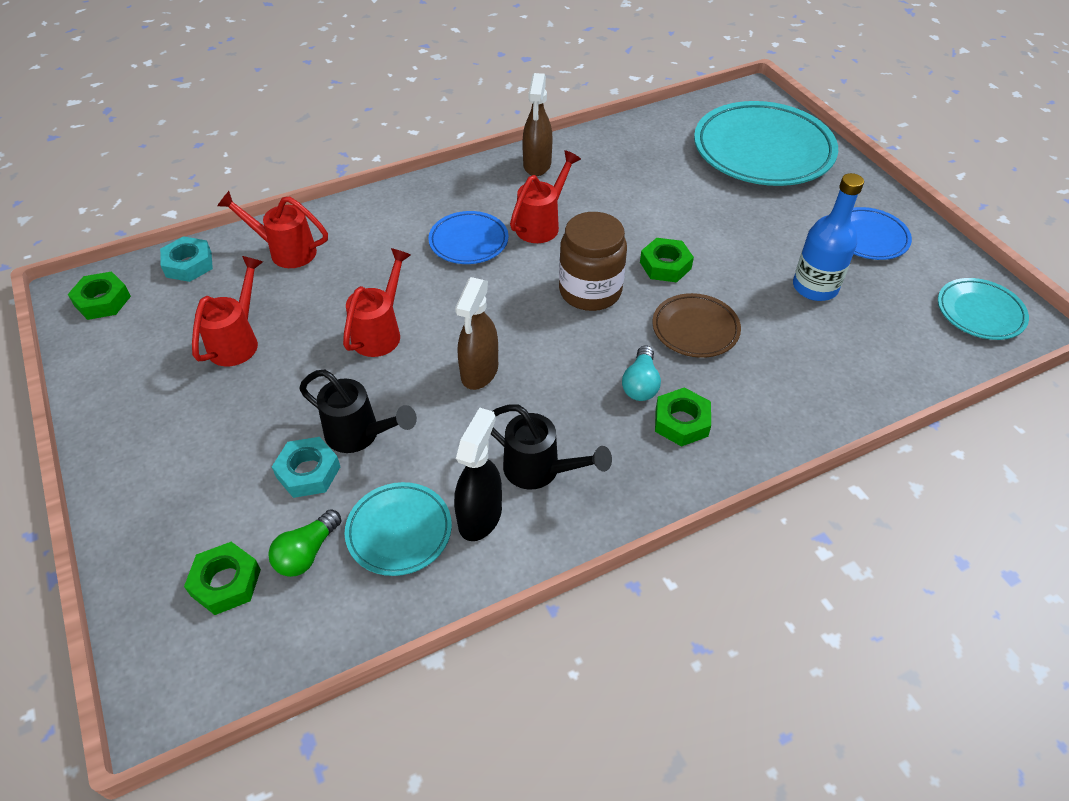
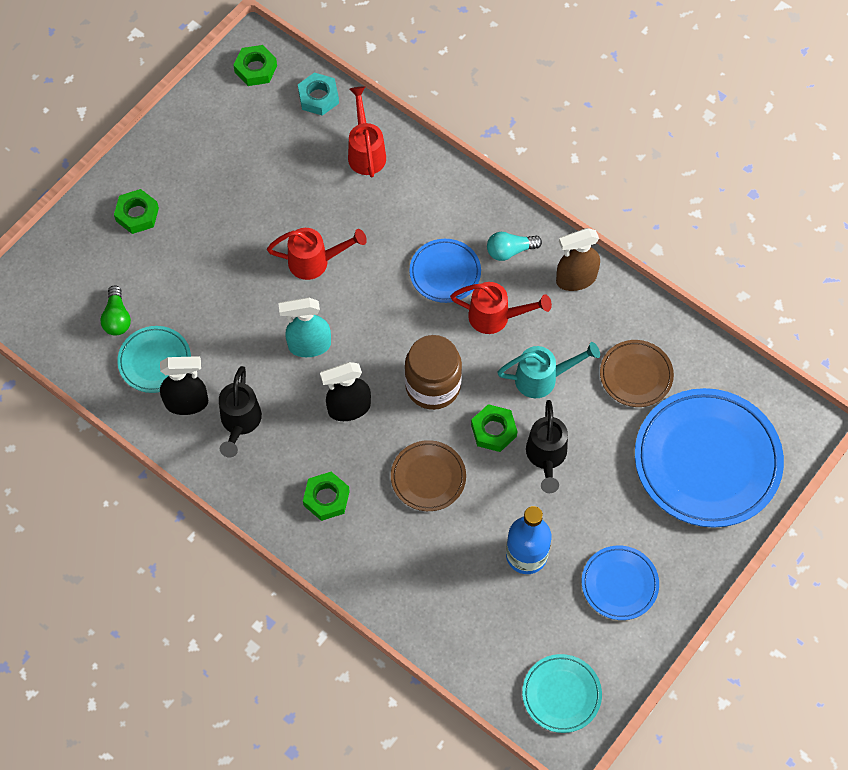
camera: 65 degrees right, 15 degrees up
green nut [184,542,261,615] -> green nut moved to [114,189,159,234]
red watering can [192,256,263,366] -> none
green light bulb [268,509,341,577] -> green light bulb turned 105 degrees counterclockwise [100,285,131,336]
turquoise nut [272,437,340,498] -> none
black watering can [299,370,417,453] -> black watering can moved to [526,400,568,493]
brown spray bottle [455,277,498,390] -> turquoise spray bottle [278,297,331,357]
turquoise light bulb [622,345,661,401] -> turquoise light bulb moved to [487,232,542,261]
turquoise plate [694,101,838,186] -> blue plate [635,388,784,528]
none -> black spray bottle [320,362,371,421]
none -> turquoise watering can [497,342,600,398]
none -> brown plate [600,340,674,407]

